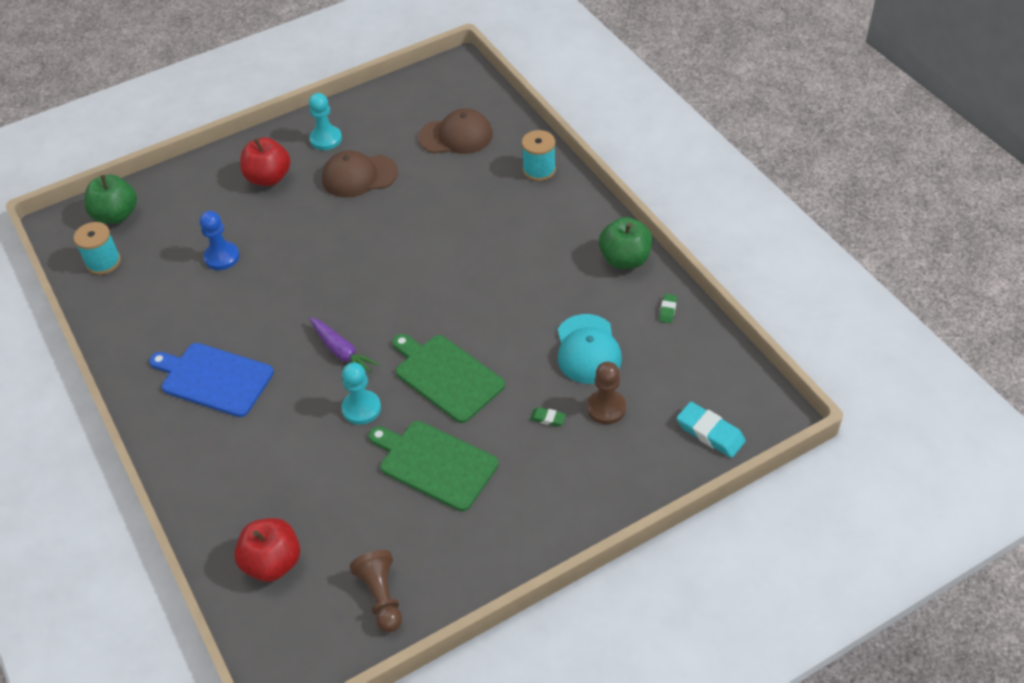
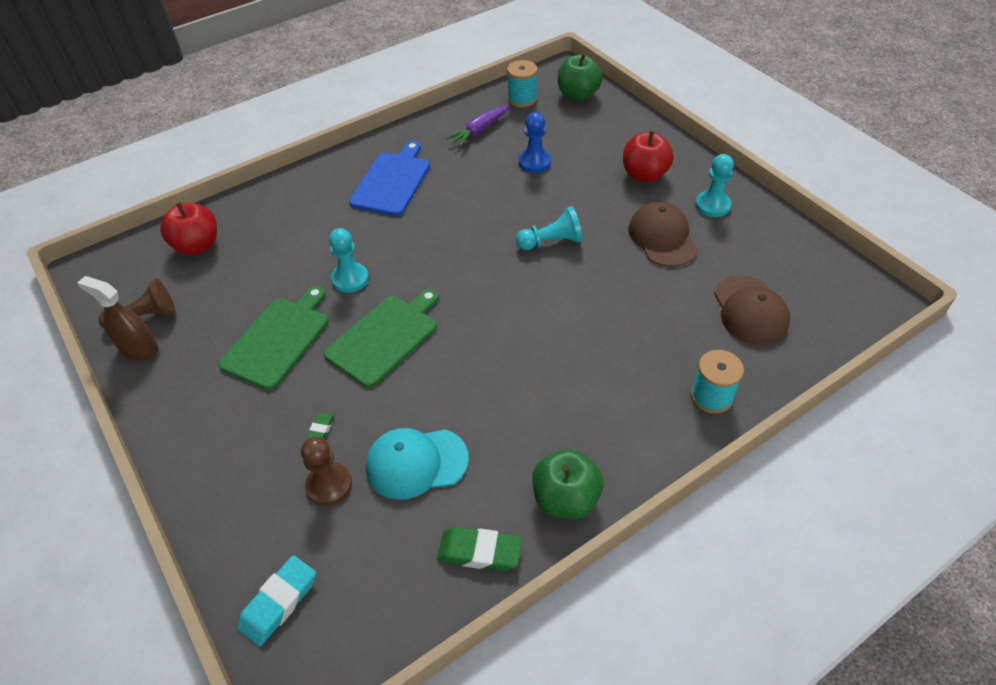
camera: 85 degrees right, 0 degrees up
purple carrot [309,317,380,373] -> purple carrot moved to [446,105,509,147]
green eraser [659,294,677,323] -> green eraser [437,527,522,571], size x1.91
none -> brown spray bottle [77,276,159,361]
none -> turquoise pawn [516,206,583,250]

